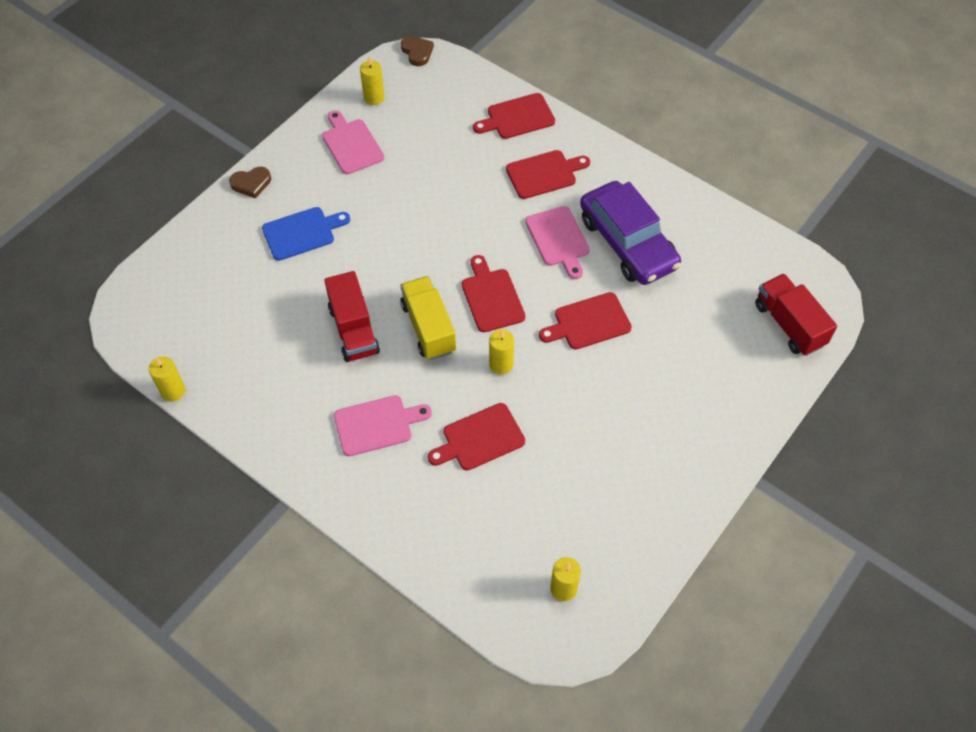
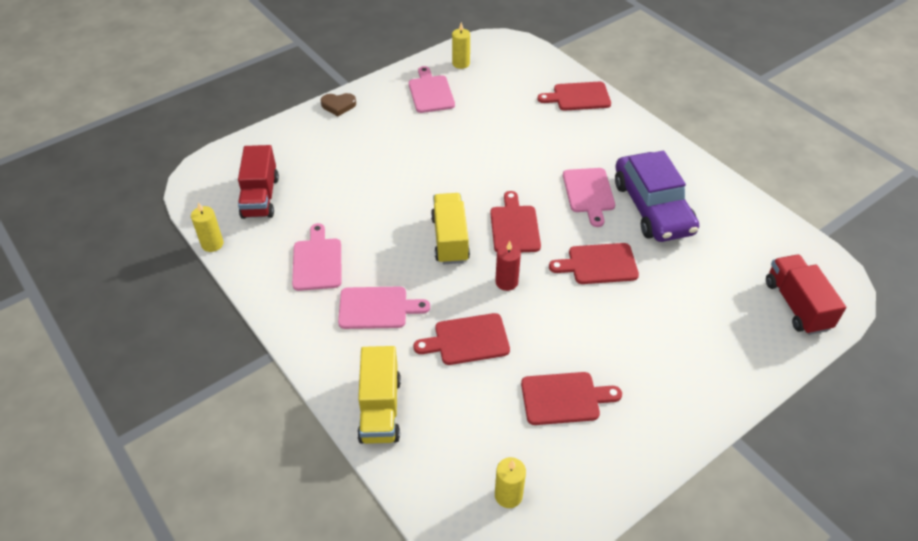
camera: 15 degrees right, 10 degrees down
blue cutting board [262,207,350,261] -> none
red truck [324,271,380,362] -> red truck moved to [238,145,279,219]
brown heart [401,36,434,66] -> none
yellow candle [489,329,514,375] -> red candle [495,241,521,291]
red cutting board [506,150,590,199] -> red cutting board moved to [521,372,622,425]
none -> pink cutting board [292,223,342,291]
none -> yellow truck [357,346,401,444]

